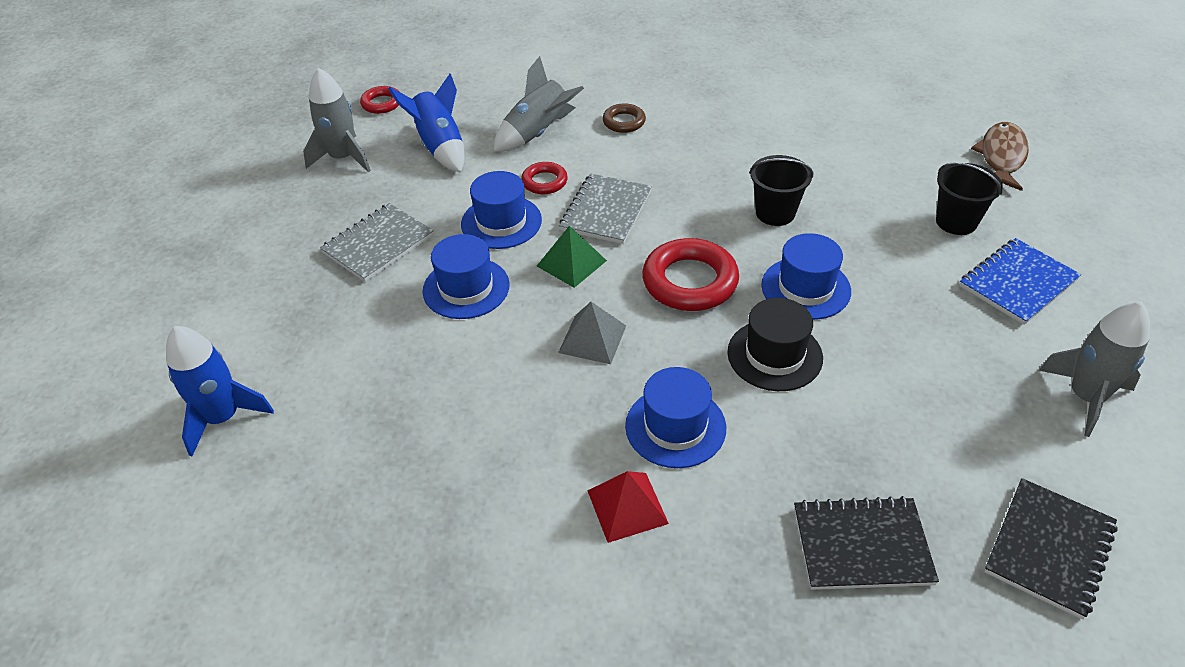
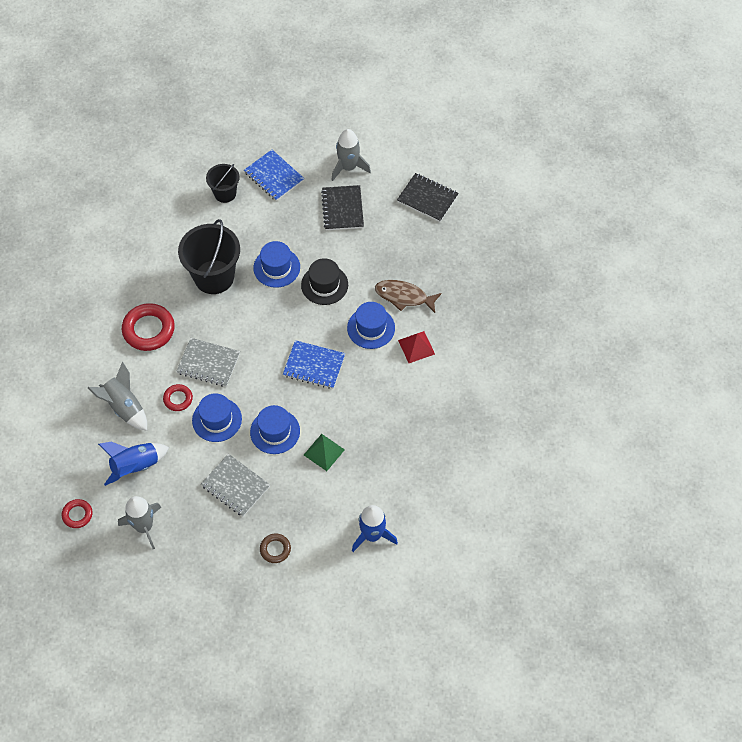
camera: 95 degrees left, 15 degrees up
green pyramid [537,226,607,288] -> green pyramid moved to [304,434,345,471]
grey pyramid [558,302,626,364] -> blue notebook [283,340,345,389]
brown ring [603,103,646,133] -> brown ring moved to [260,533,291,563]
red ring [642,238,739,311] -> red ring moved to [122,303,175,351]
black bucket [749,155,813,226] -> black bucket [178,219,240,294], size x1.77
black notebook [794,496,939,590] -> black notebook moved to [321,185,364,230]
brown fish [971,122,1029,191] -> brown fish moved to [375,280,442,313]

